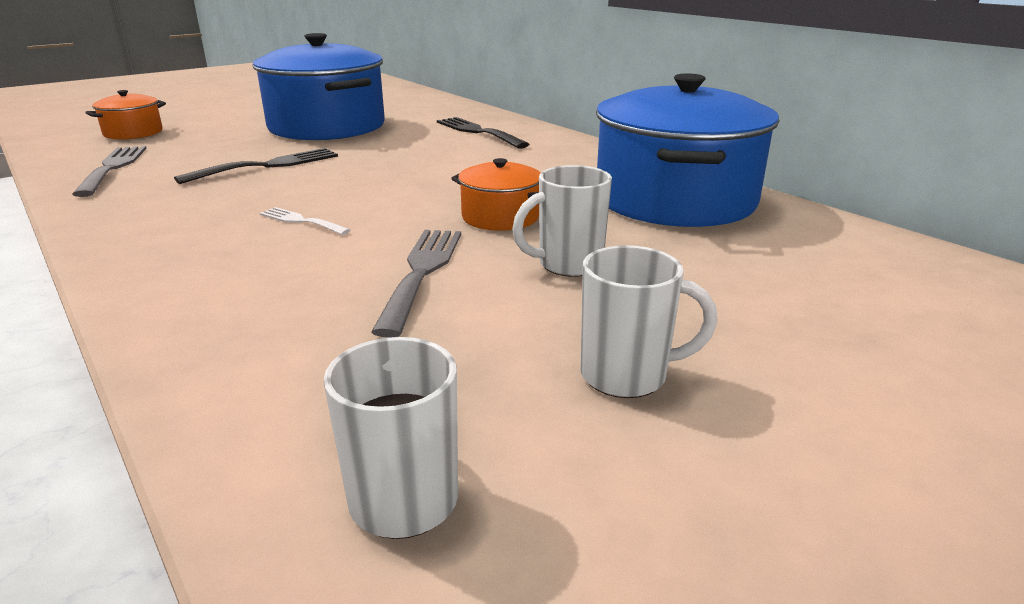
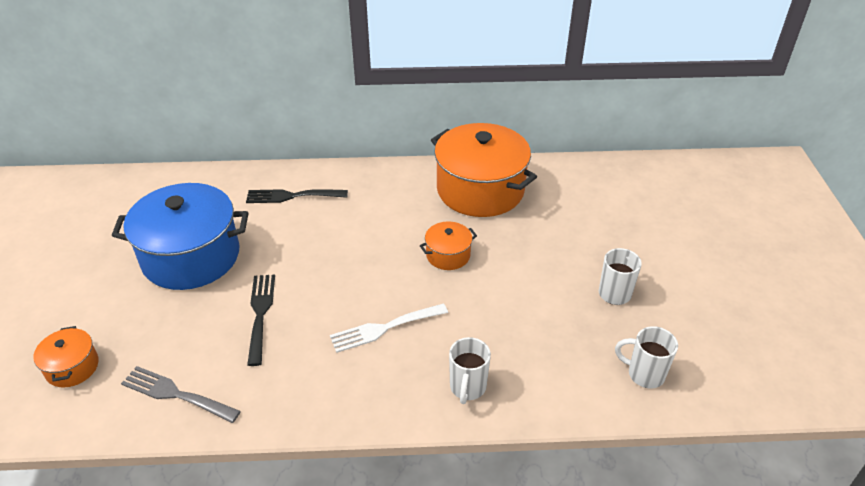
camera: 55 degrees left, 15 degrees up
white fork [260,207,351,235] -> white fork [330,303,448,353], size x1.73
grey fork [371,230,461,338] -> none
white mug [512,165,612,277] -> white mug moved to [449,337,491,404]
blue pot [596,73,779,227] -> orange pot [431,123,537,217]

